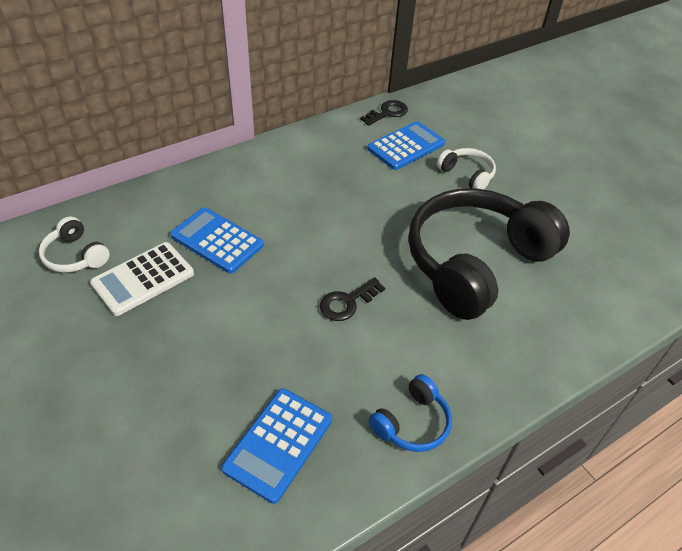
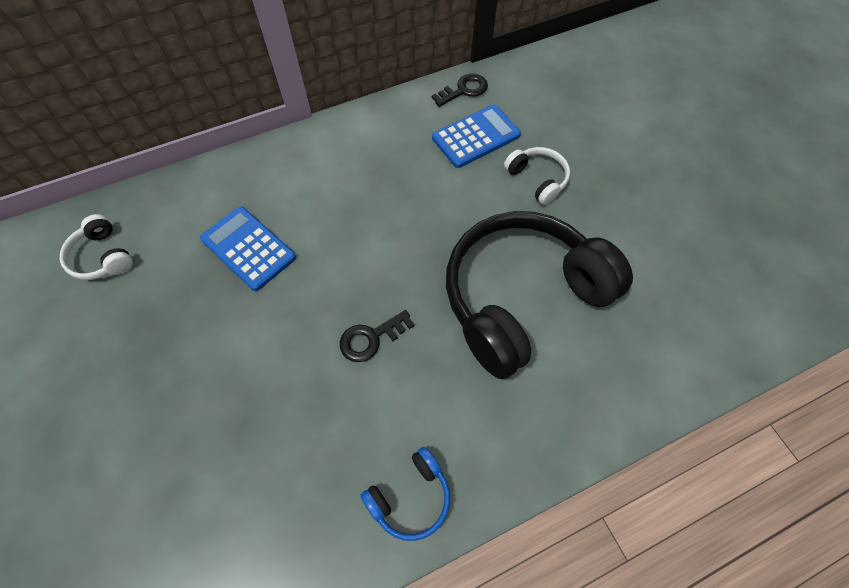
camera: 10 degrees right, 15 degrees up
white calculator [90,242,194,316] -> none
blue calculator [221,388,332,504] -> none

